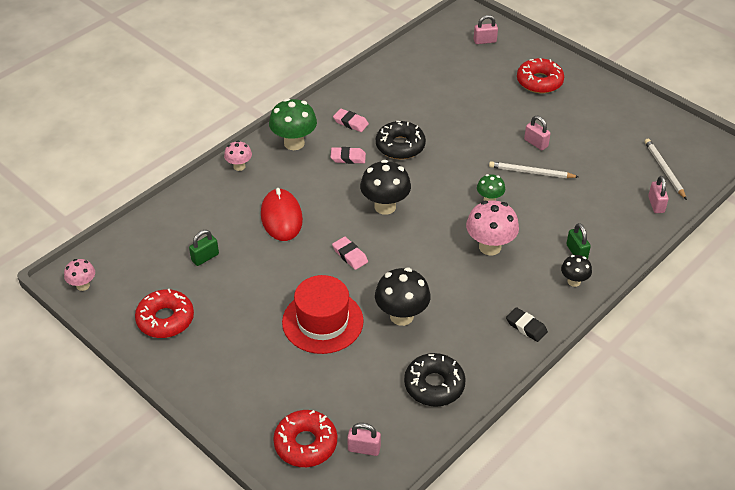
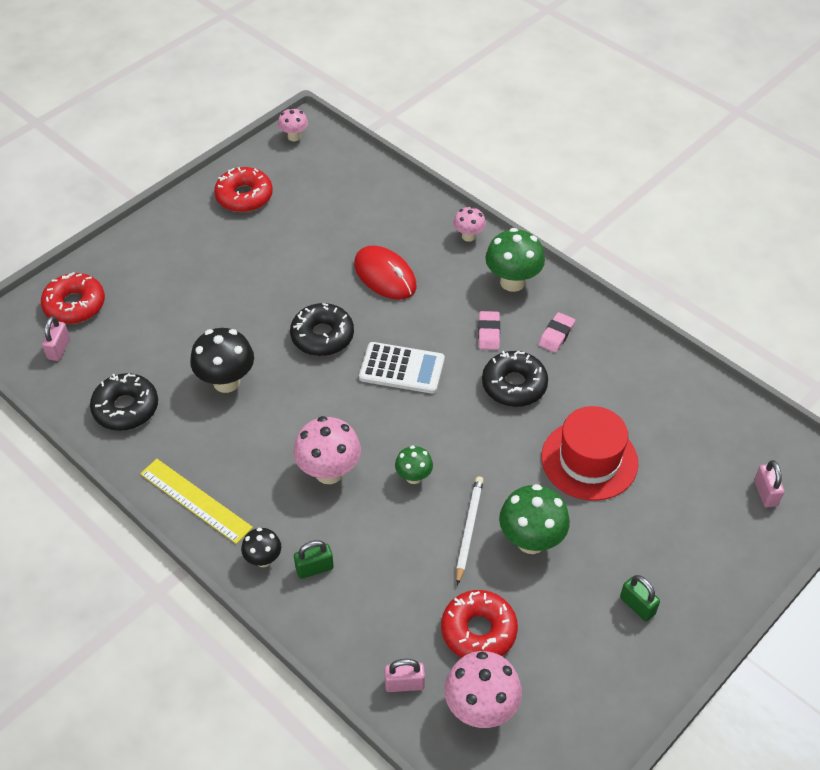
camera: 90 degrees right, 5 degrees up
green padlock [189,230,219,266] -> green padlock moved to [620,575,660,621]
red mouse [261,188,303,241] -> red mouse turned 60 degrees clockwise [354,245,417,300]
red hat [282,275,364,354] -> red hat moved to [541,406,638,501]
pink eraser [332,237,368,270] -> black donut [290,303,354,356]
black mushroom [360,160,411,215] -> white calculator [359,342,445,394]
black eraser [506,307,548,342] -> yellow ruler [140,459,253,544]
red donut [517,58,564,93] -> red donut moved to [441,590,518,658]
pink padlock [524,116,551,150] -> green mushroom [499,484,570,554]
white pencil [645,139,687,200] -> pink mushroom [444,651,522,728]

